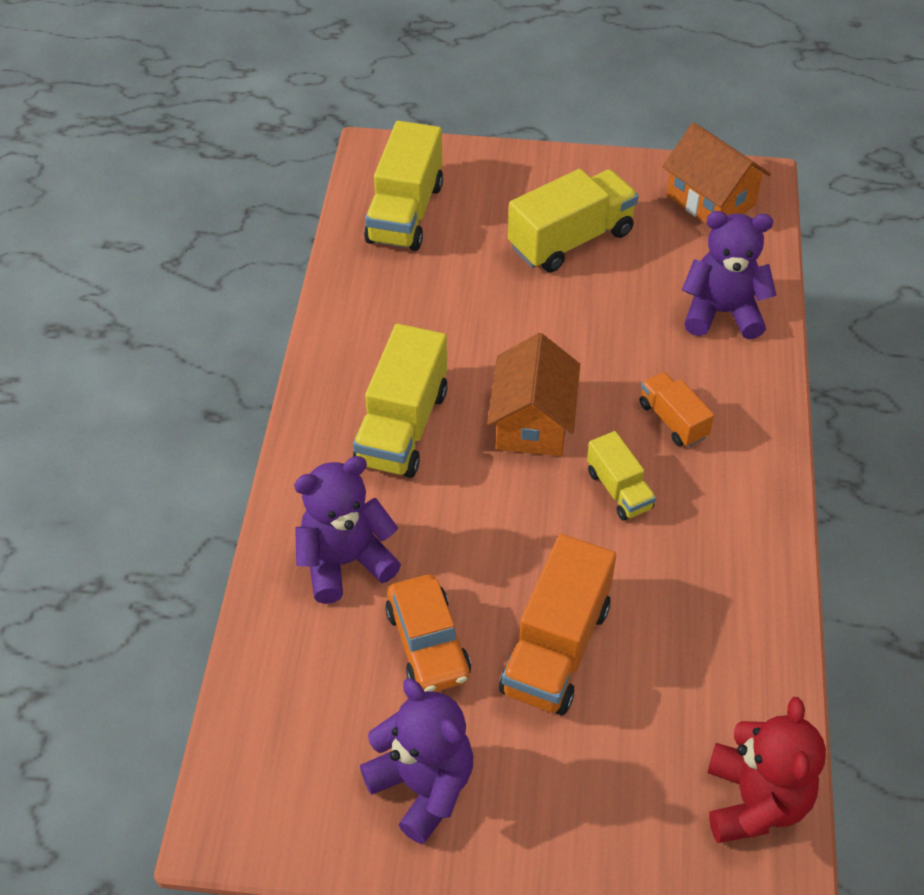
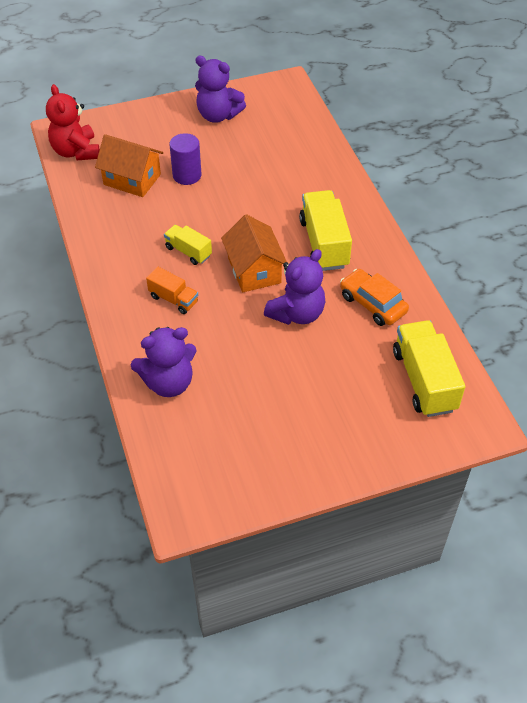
camera: 155 degrees right, 0 degrees up
purple teddy bear [294,456,401,604] -> purple teddy bear moved to [264,249,325,325]
orange car [385,574,471,692] -> orange car moved to [340,269,409,326]
orange truck [499,534,616,715] -> purple cylinder [170,133,202,185]
yellow truck [508,169,639,272] -> none
orange house [662,123,771,224] -> orange house moved to [95,134,163,197]

